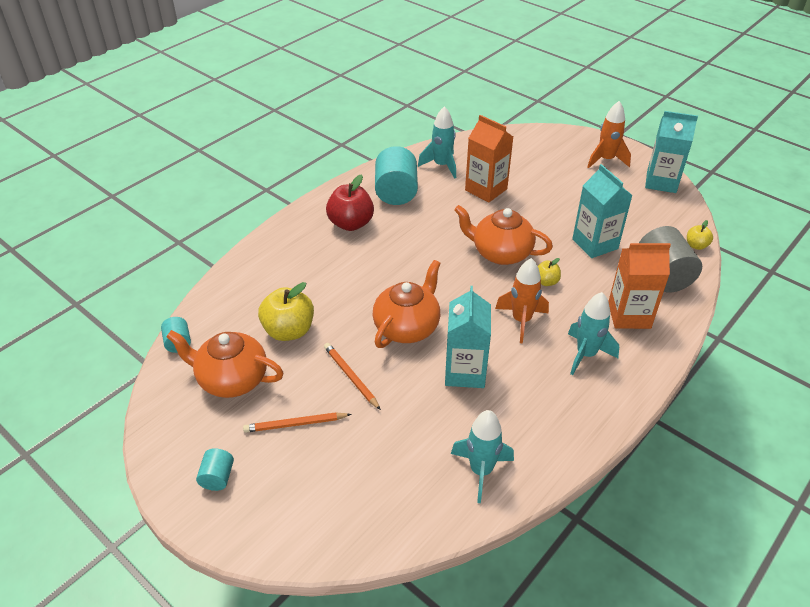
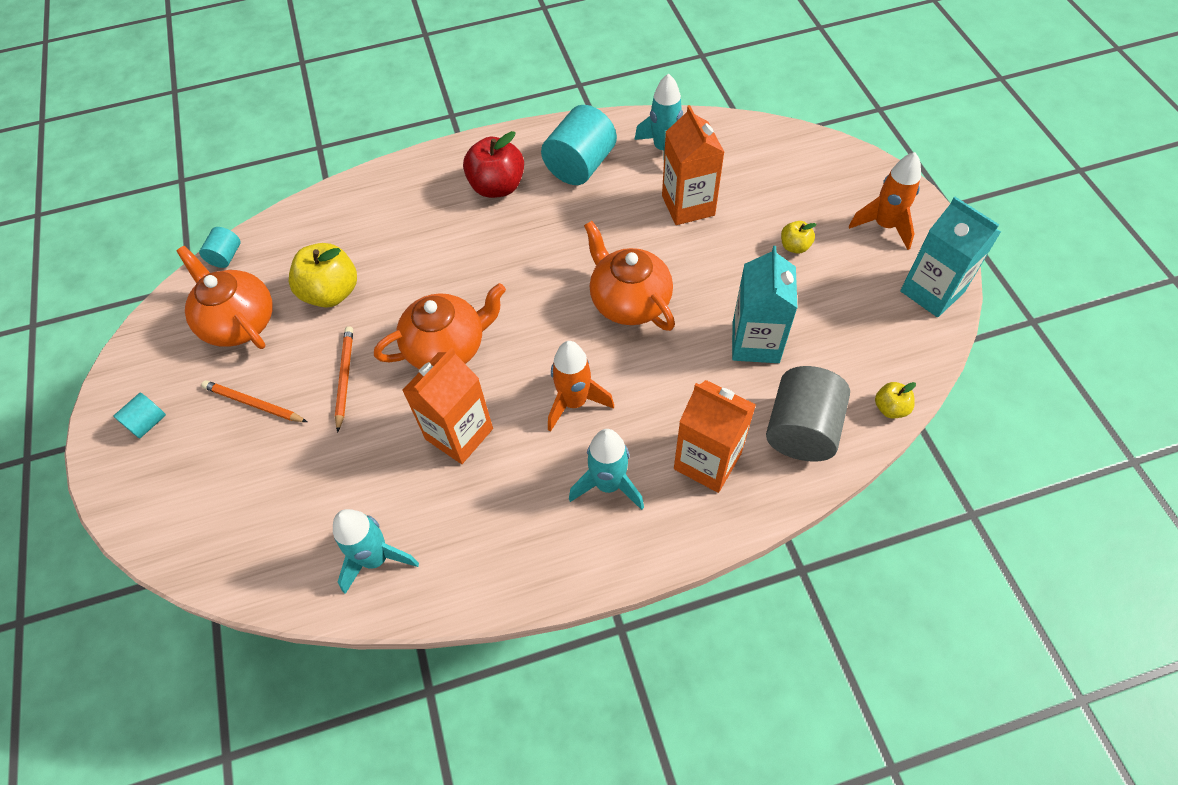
camera: 35 degrees right, 15 degrees up
turquoise carton [445,286,491,388] -> orange carton [402,347,493,464]
yellow apple [538,258,561,286] -> yellow apple moved to [781,221,817,253]

